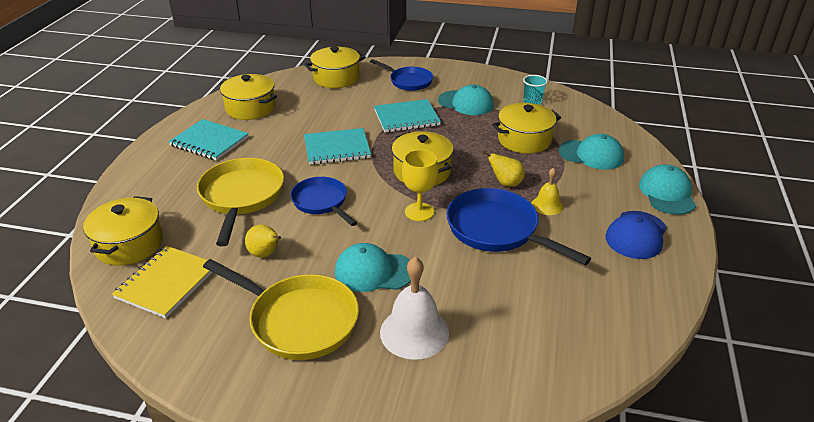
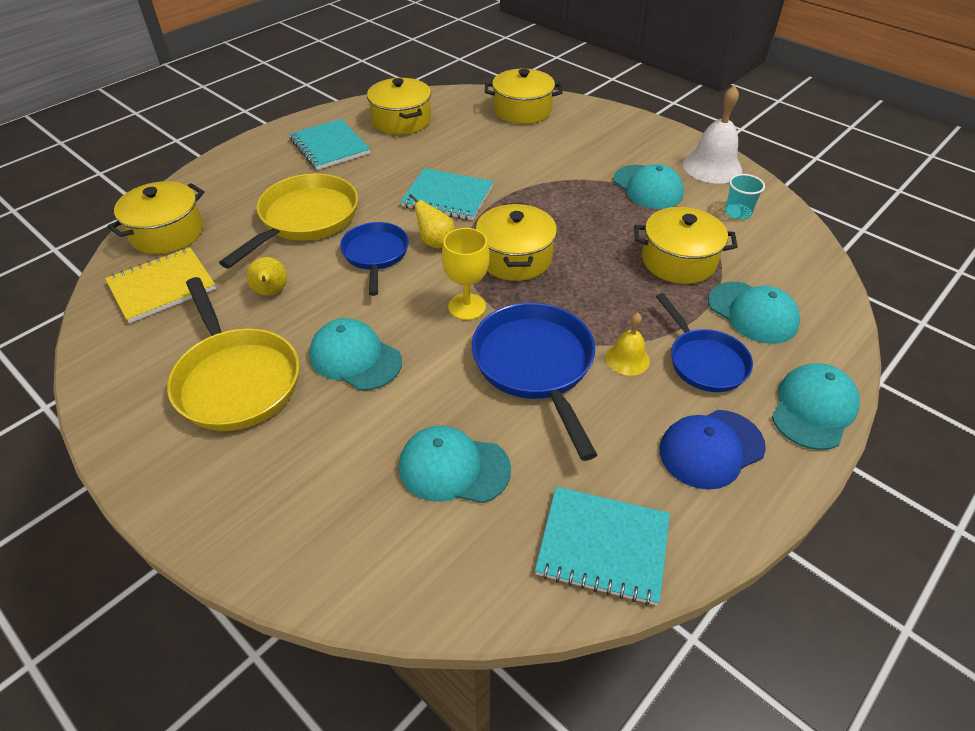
camera: 30 degrees right, 10 degrees up
blue pan [370,59,433,91] -> blue pan moved to [656,293,753,392]
turquoise notebook [374,99,441,132] -> turquoise notebook moved to [535,487,670,606]
white bell [380,257,449,360] -> white bell moved to [683,85,742,183]
yellow pear [482,151,525,187] -> yellow pear moved to [409,194,455,249]
none -> turquoise cap [399,426,511,503]

